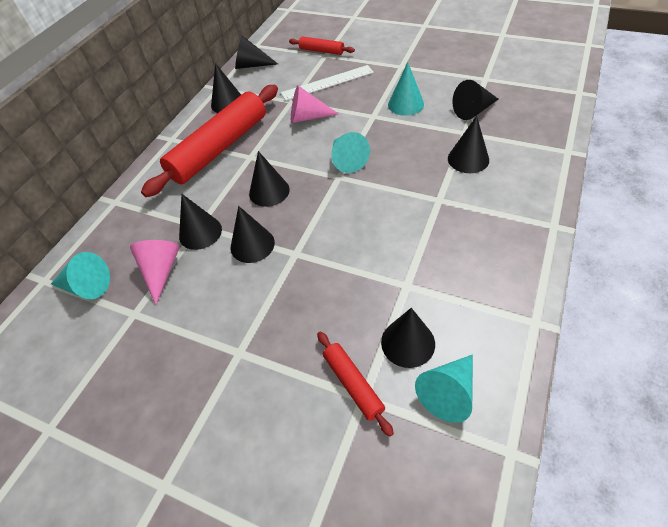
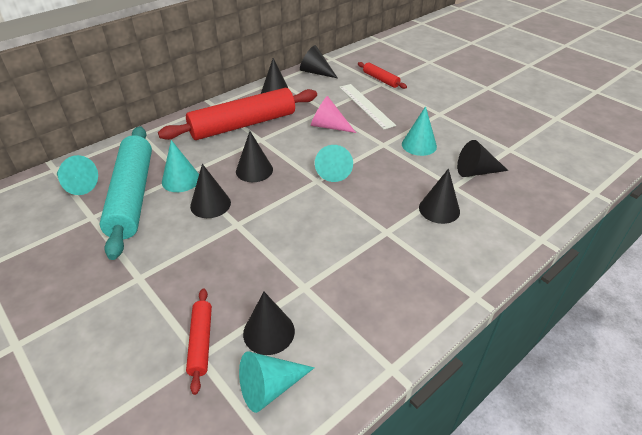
camera: 20 degrees right, 10 degrees down
pink cone [130,240,180,305] -> turquoise rolling pin [100,126,152,260]
black cone [179,194,222,250] -> turquoise cone [162,140,199,192]
white ruler [281,65,374,101] -> white ruler turned 60 degrees clockwise [339,84,396,130]

